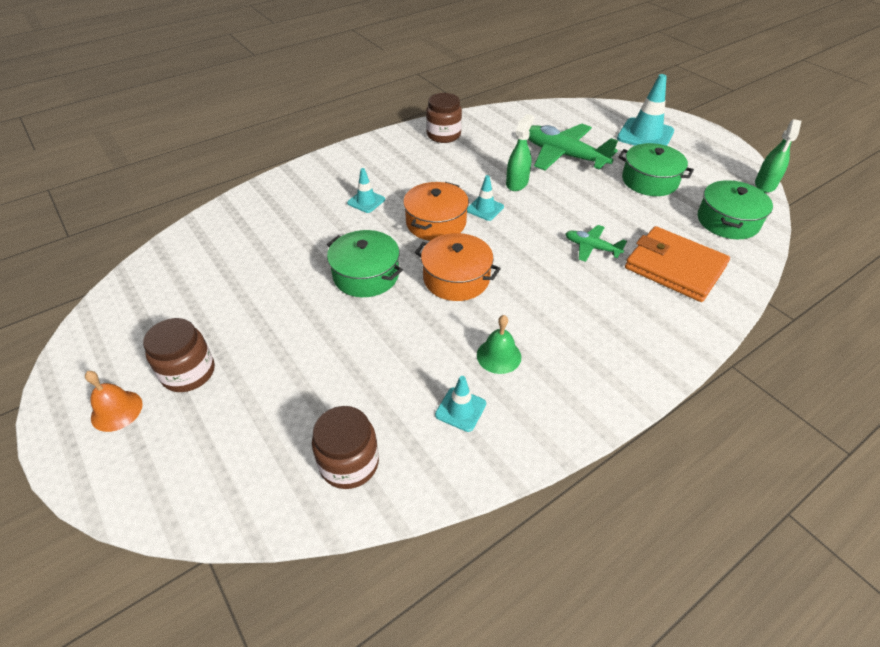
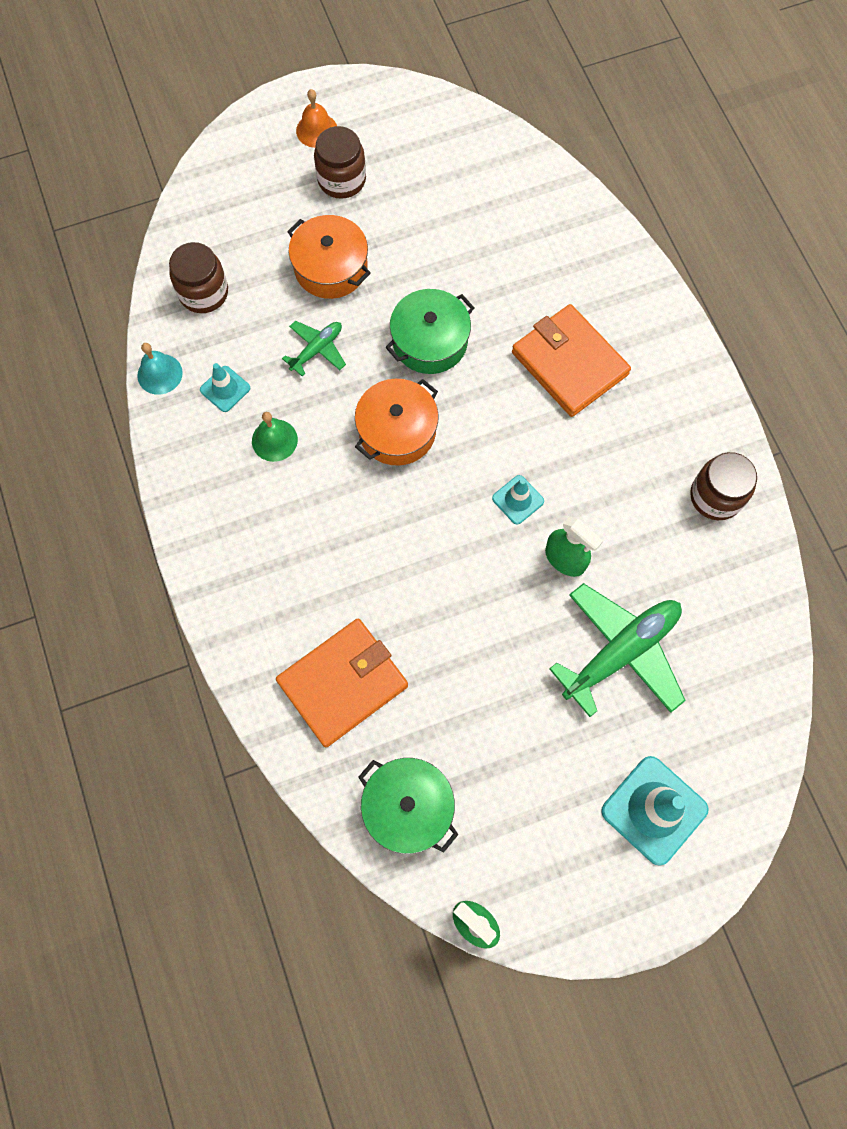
camera: 105 degrees right, 25 degrees up
turquoise traffic cone [347,168,385,213] -> orange wallet [512,304,631,417]
orange pot [403,182,469,241] -> orange pot moved to [287,215,371,299]
green plane [565,225,627,262] -> green plane moved to [282,321,346,377]
green pot [618,143,694,196] -> none
none -> turquoise bell [137,343,183,395]

